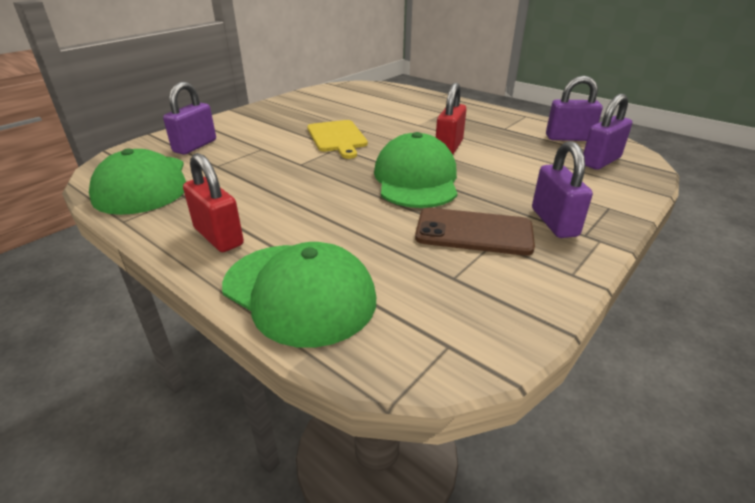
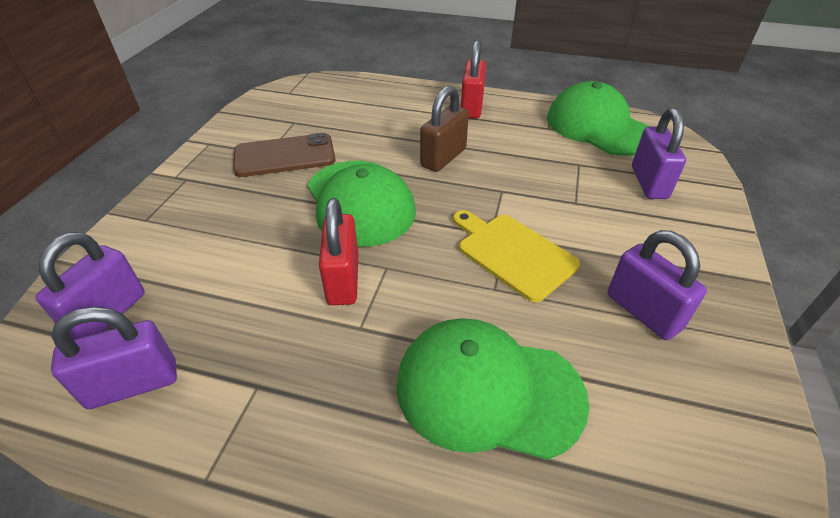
camera: 155 degrees right, 10 degrees up
red padlock [183,153,244,252] -> red padlock turned 75 degrees clockwise [461,40,486,119]
green cap [222,242,376,348] -> green cap moved to [396,318,589,460]
purple padlock [532,141,593,238] -> purple padlock moved to [608,230,707,340]
none -> brown padlock [420,86,469,172]

